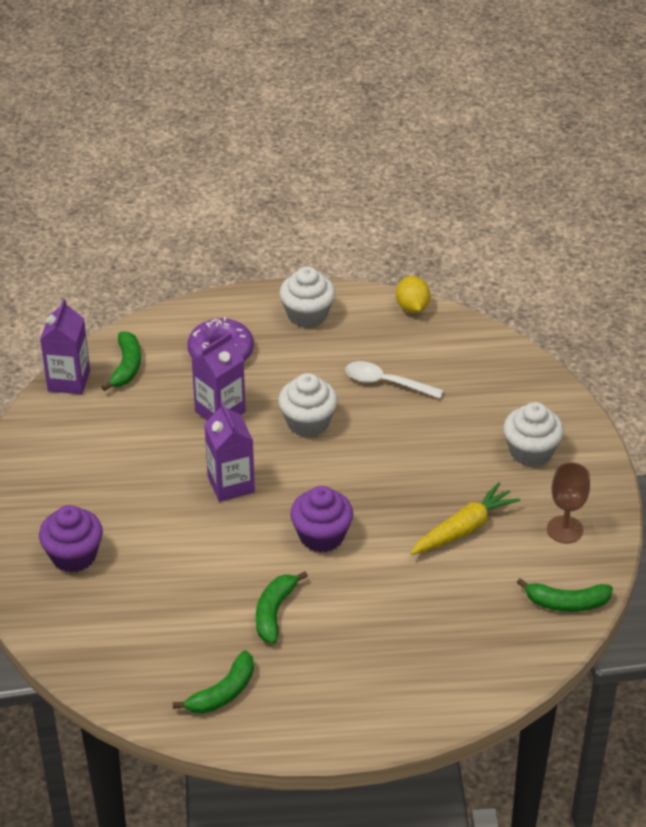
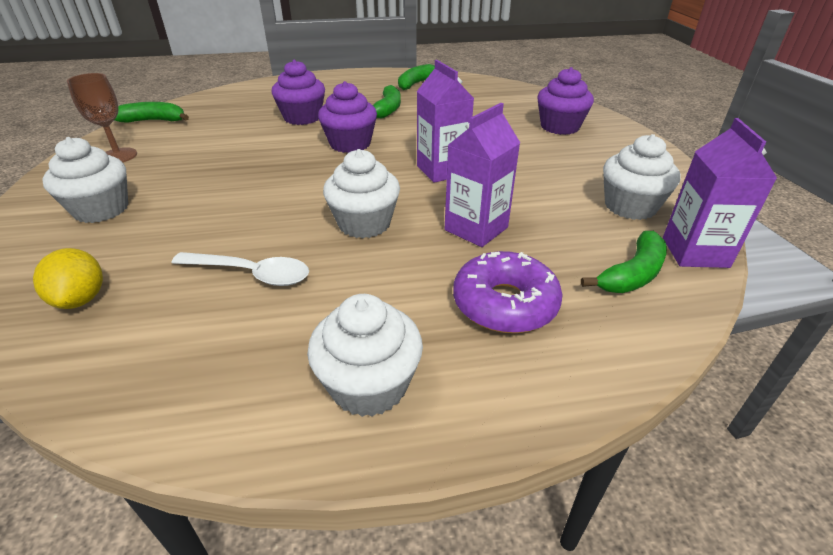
camera: 175 degrees right, 5 degrees down
green banana [102,331,141,391] -> green banana turned 135 degrees counterclockwise [581,231,667,293]
yellow lemon [396,276,430,313] -> yellow lemon moved to [33,248,103,309]
yellow carrot [410,482,520,555] -> none
none -> purple cupcake [272,60,325,125]
none -> white cupcake [603,134,681,220]

